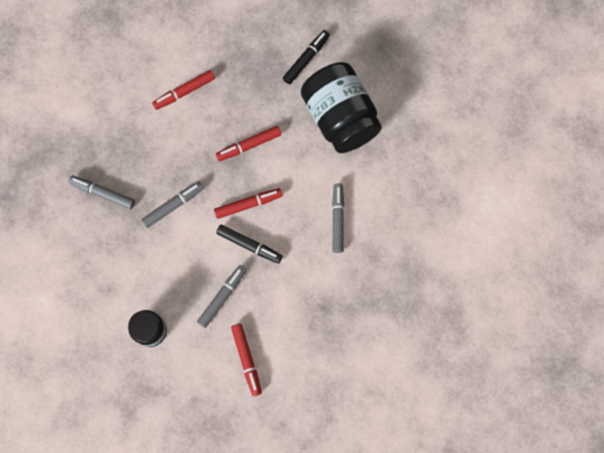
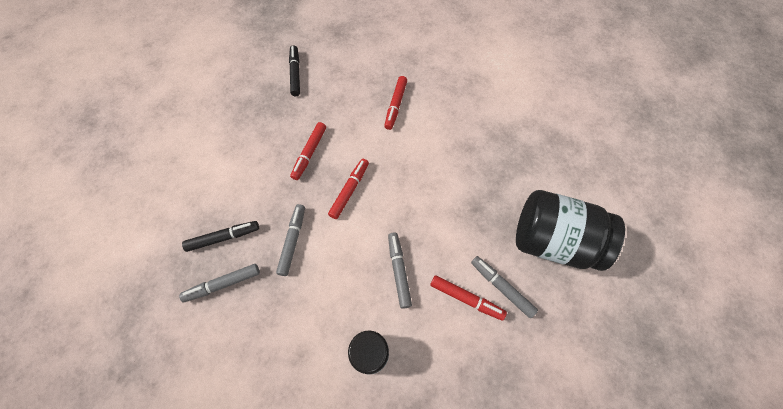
camera: 45 degrees left, 10 degrees down
red marker [152,70,215,110] -> red marker moved to [384,76,407,130]
black marker [216,225,283,264] -> black marker moved to [182,221,259,252]
black jar [301,62,382,153] -> black jar moved to [516,190,625,271]
grey marker [332,183,344,253] -> grey marker moved to [471,256,538,318]

